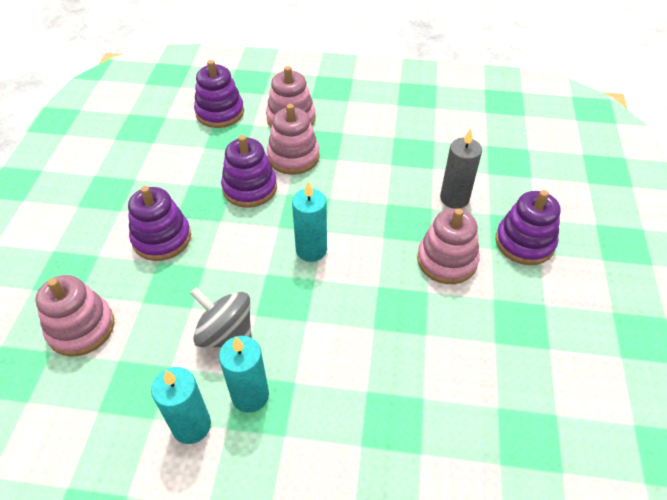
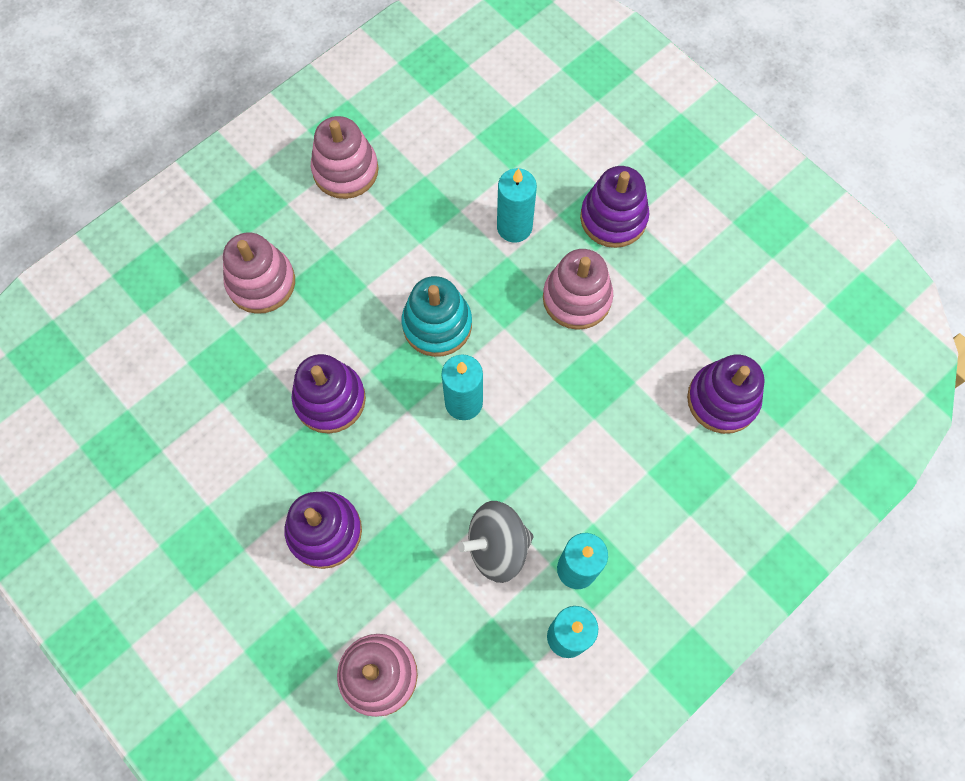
camera: 50 degrees left, 20 degrees up
purple stacking toy [194,60,244,128] -> purple stacking toy moved to [687,354,765,434]
pink stacking toy [267,104,320,175] -> pink stacking toy moved to [311,116,379,199]
grey candle [440,129,482,209] -> turquoise candle [497,168,537,243]
none -> turquoise stacking toy [402,276,472,357]

